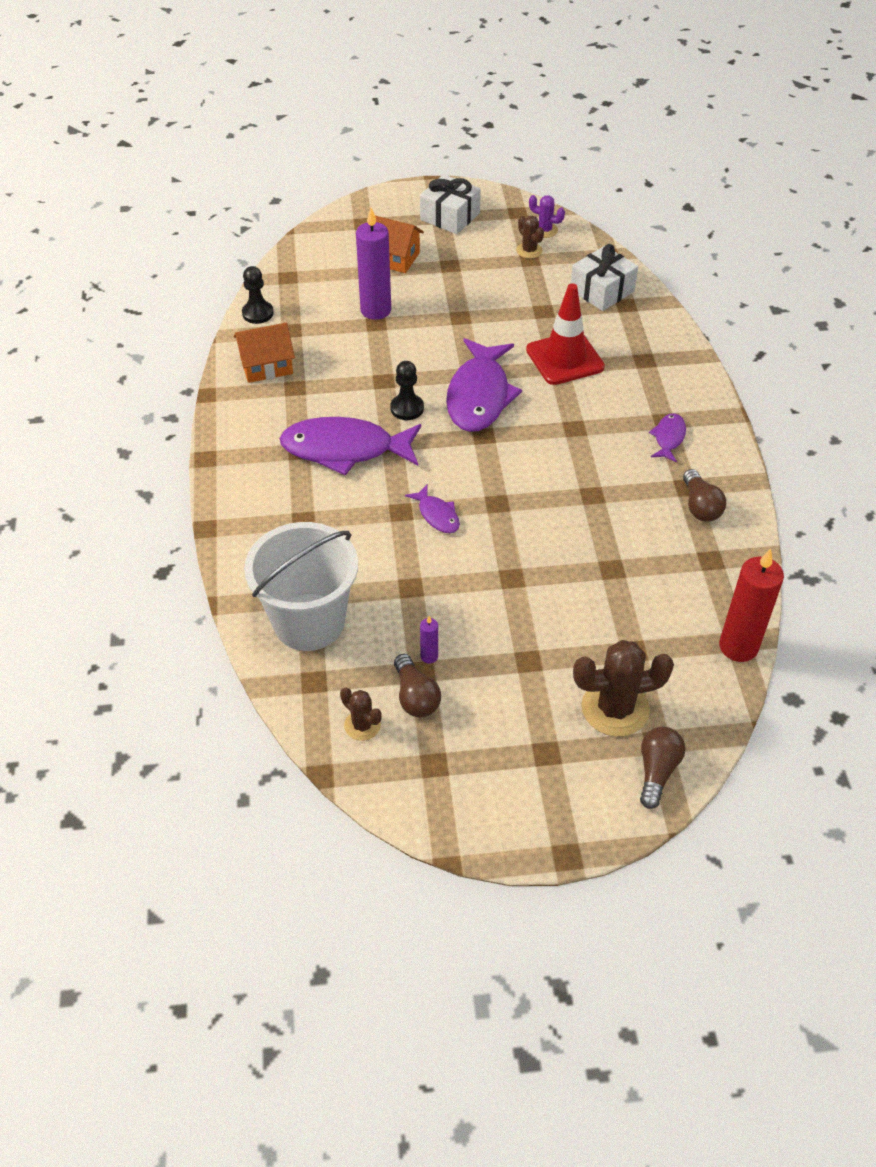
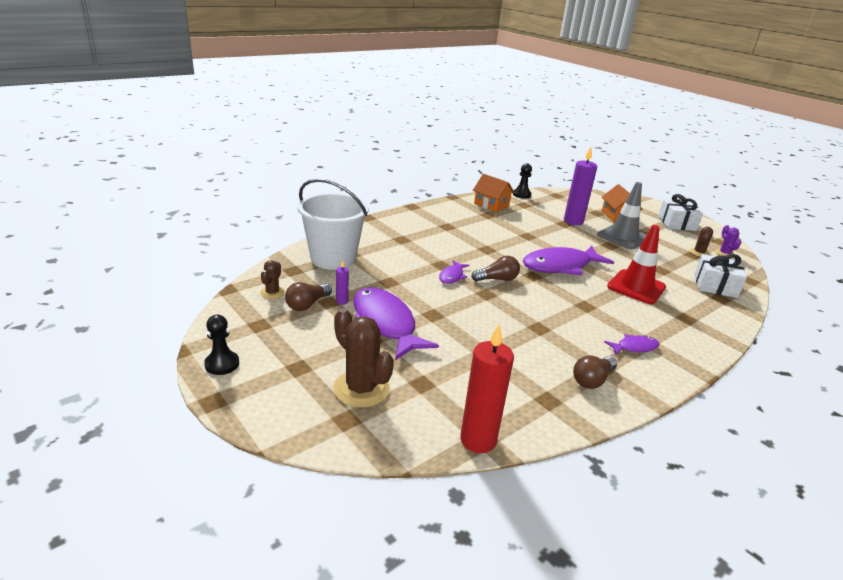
camera: 55 degrees right, 20 degrees down
purple fish [280,417,421,476] -> purple fish moved to [353,287,439,360]
black pawn [390,361,424,420] -> black pawn moved to [204,315,239,375]
brown light bulb [640,727,685,809] -> brown light bulb moved to [471,256,520,282]
none -> grey traffic cone [597,182,646,249]

